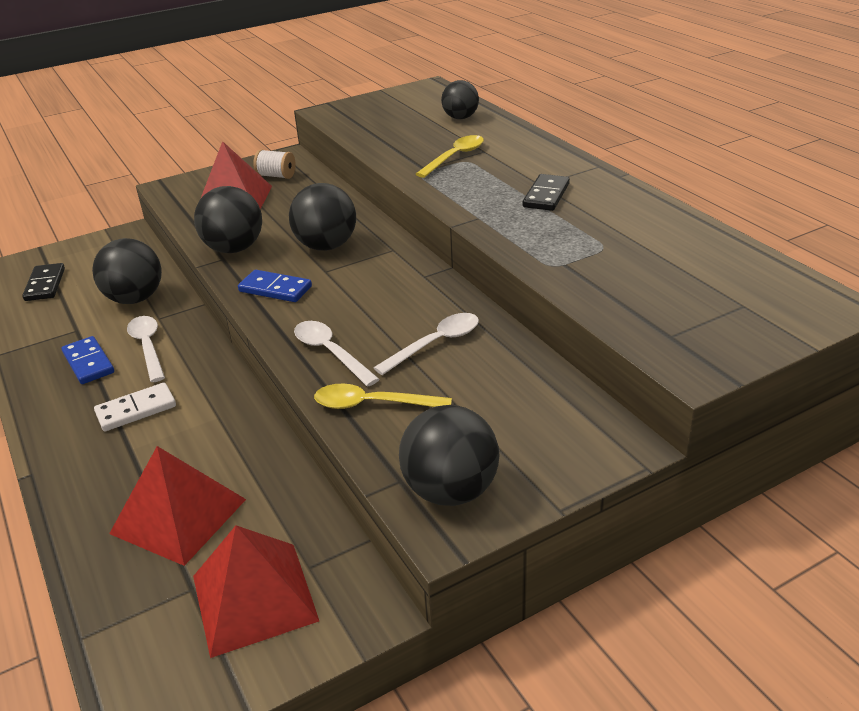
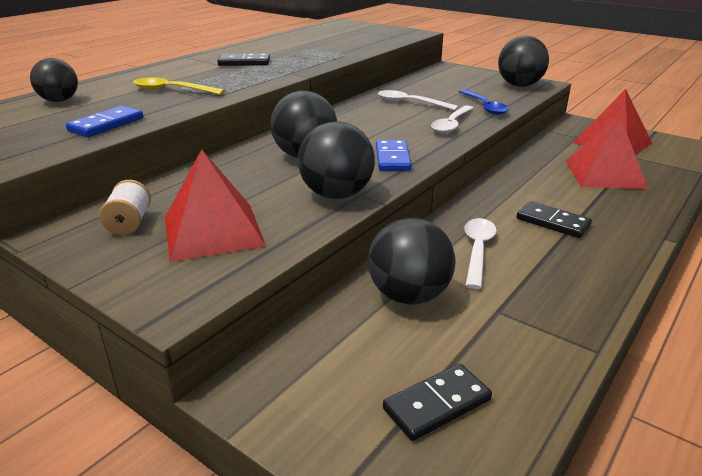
camera: 115 degrees left, 5 degrees down
blue domino [62,336,114,384] -> blue domino moved to [66,106,143,137]
white domino [94,383,176,431] -> black domino [517,201,592,238]
white spoon [127,316,165,382] -> white spoon turned 150 degrees clockwise [464,218,497,289]
yellow spoon [314,384,452,409] -> blue spoon [458,89,509,115]

